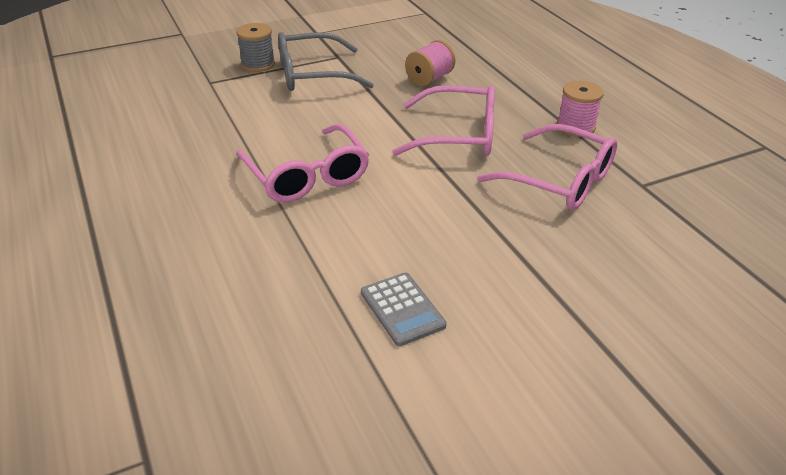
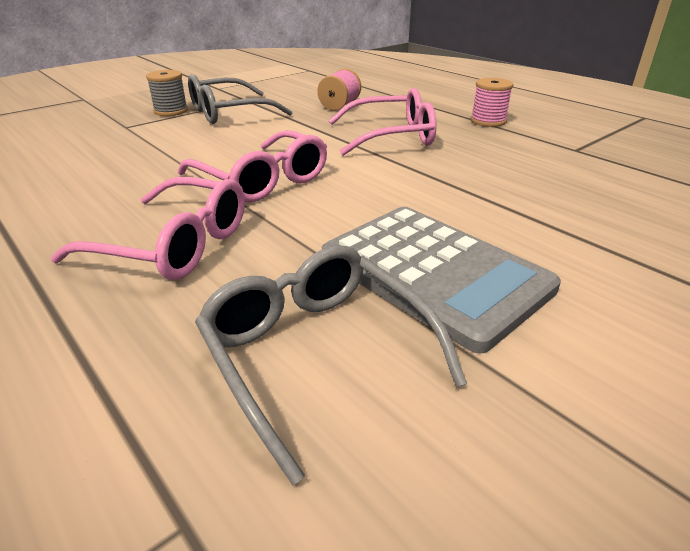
camera: 15 degrees left, 5 degrees down
grey calculator [361,273,446,346] -> grey calculator [322,207,561,354], size x2.07
pink glasses [477,124,617,210] -> pink glasses moved to [51,177,245,280]
none -> grey glasses [195,245,467,486]

